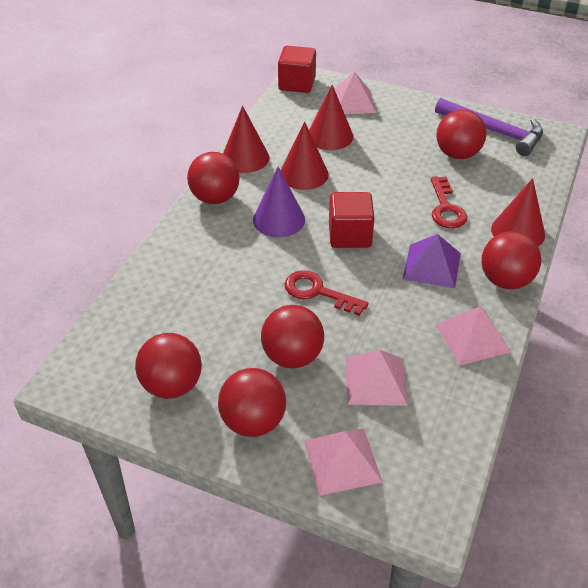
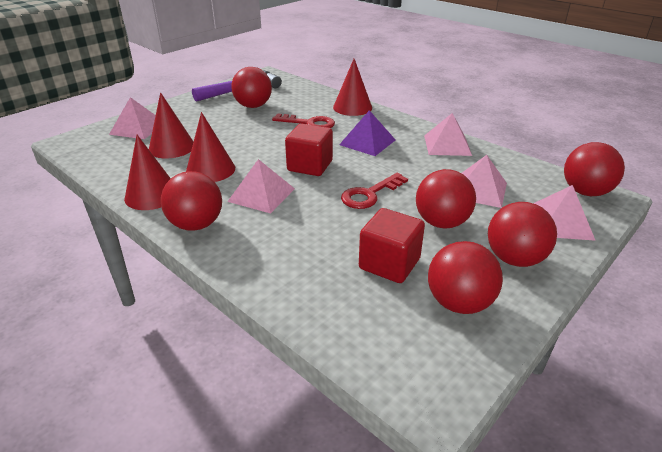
camera: 70 degrees left, 10 degrees down
purple cone [253,167,305,237] -> pink pyramid [227,159,295,214]
red cube [278,46,316,93] -> red cube moved to [359,208,425,283]
red ball [481,231,541,289] -> red ball moved to [564,142,625,196]

